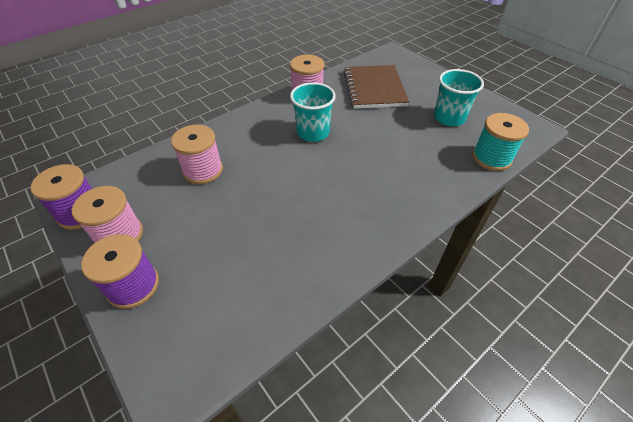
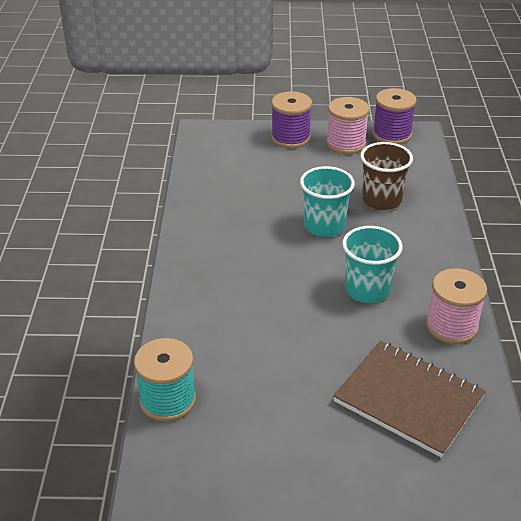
camera: 130 degrees right, 10 degrees down
pink spool [171,124,223,184] -> brown cup [360,142,413,210]
turquoise cup [434,69,484,126] -> turquoise cup moved to [300,166,355,237]

